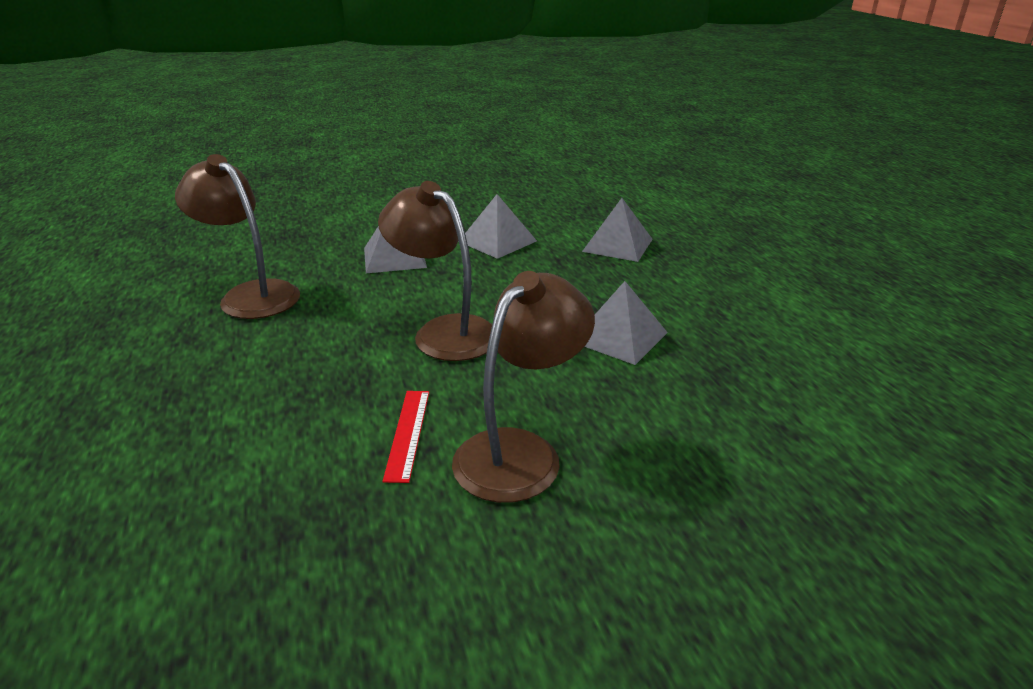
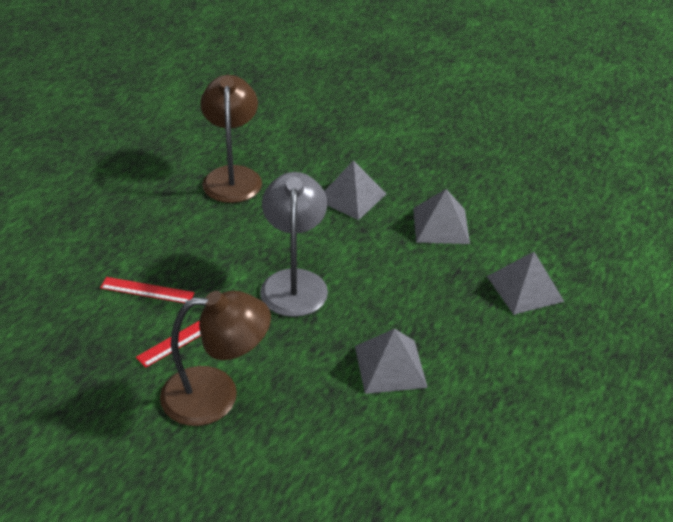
camera: 45 degrees right, 10 degrees up
brown lamp [378,181,492,361] -> grey lamp [260,172,328,317]
none -> red ruler [100,277,194,303]

